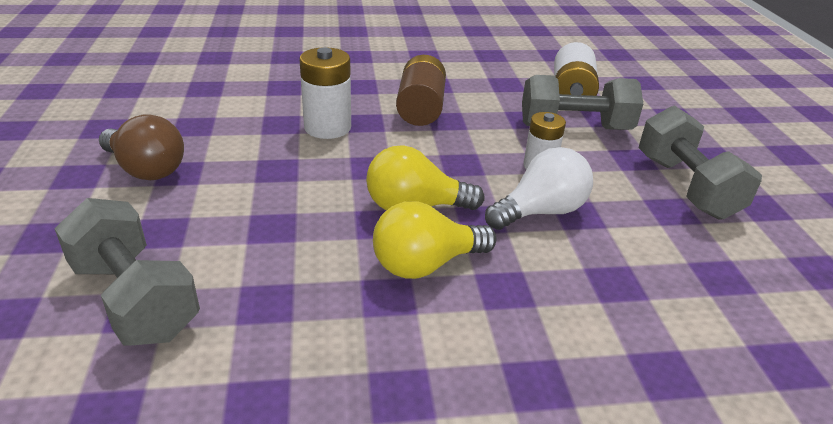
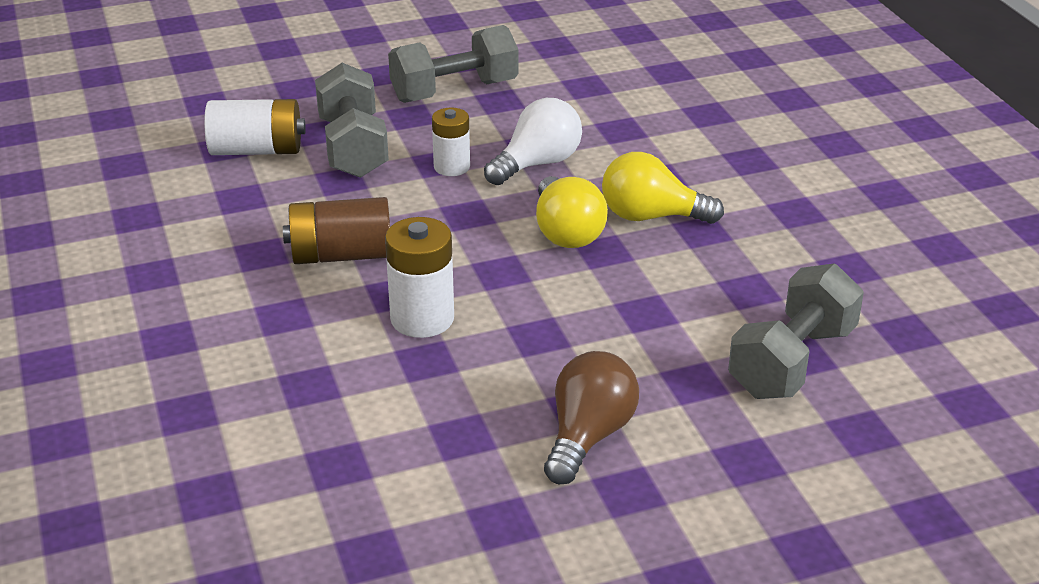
camera: 100 degrees left, 0 degrees up
yellow light bulb [373,201,496,279] -> yellow light bulb turned 135 degrees clockwise [602,152,724,224]
white light bulb [485,147,593,230] -> white light bulb turned 90 degrees clockwise [484,98,582,185]

